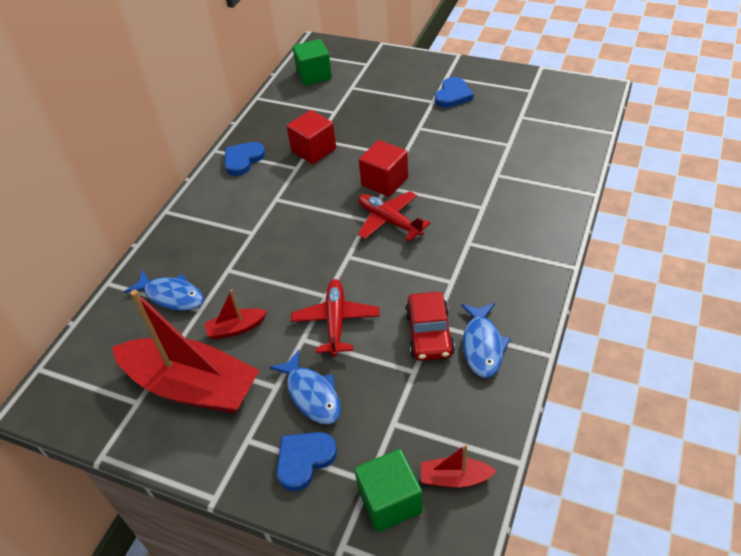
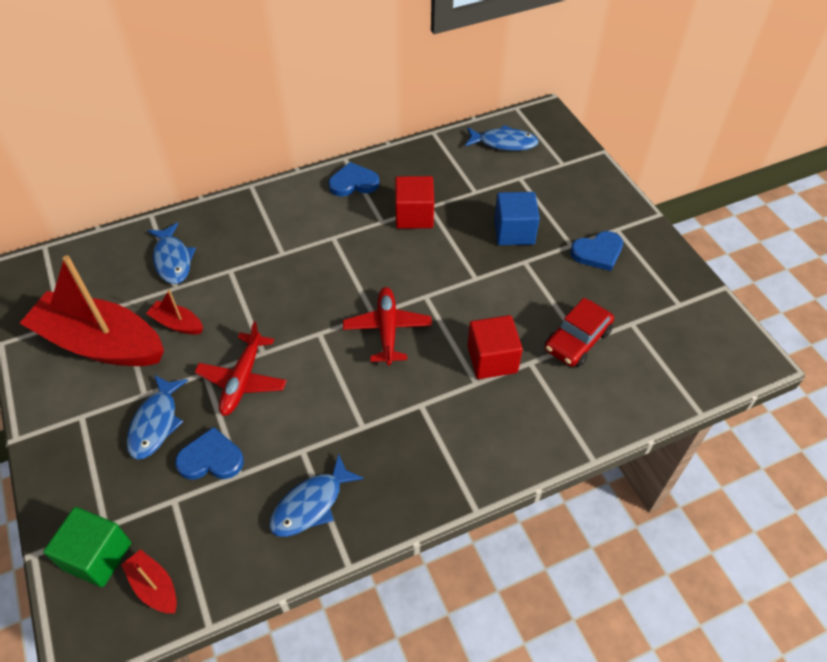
camera: 40 degrees right, 5 degrees up
red boat [112,290,260,414] -> red boat turned 135 degrees clockwise [20,255,164,366]
blue heart [276,432,337,492] -> blue heart moved to [175,427,244,480]
red plane [291,279,379,356] -> red plane turned 150 degrees clockwise [195,321,287,416]
green cube [293,39,332,86] -> blue fish [465,125,539,151]
red cube [359,140,408,197] -> red cube moved to [467,315,523,379]
red car [405,292,455,361] -> red car moved to [545,298,614,367]
none -> blue cube [494,192,540,245]

